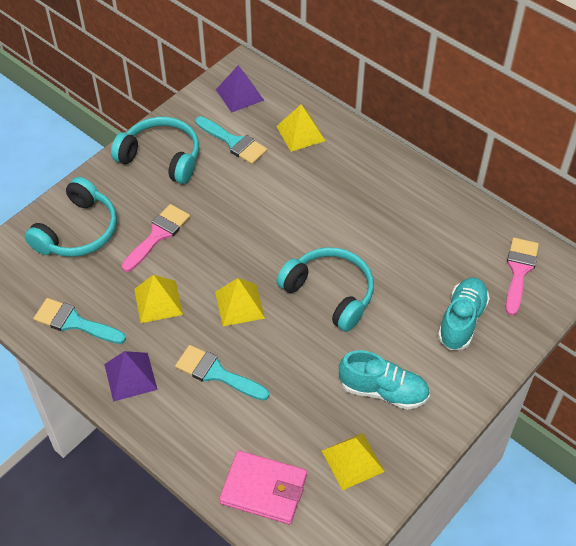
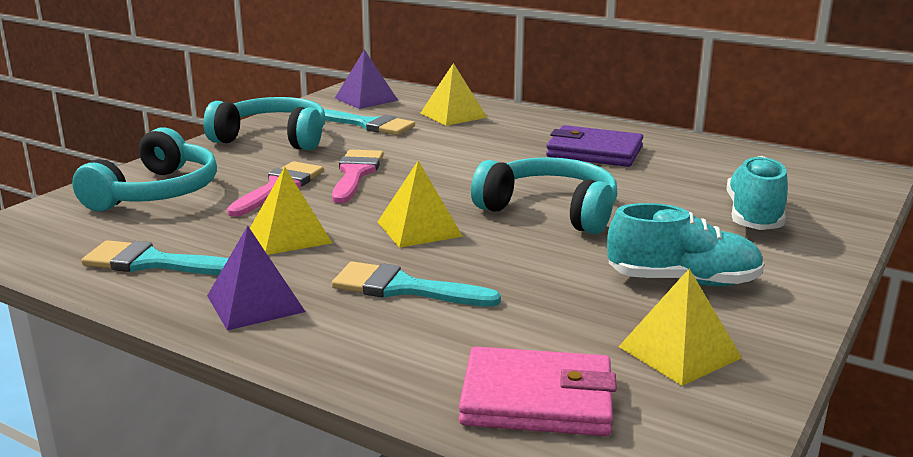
camera: 10 degrees left, 30 degrees down
pink brush [506,238,539,316] -> pink brush moved to [332,149,383,203]
none -> purple wallet [546,125,643,167]

